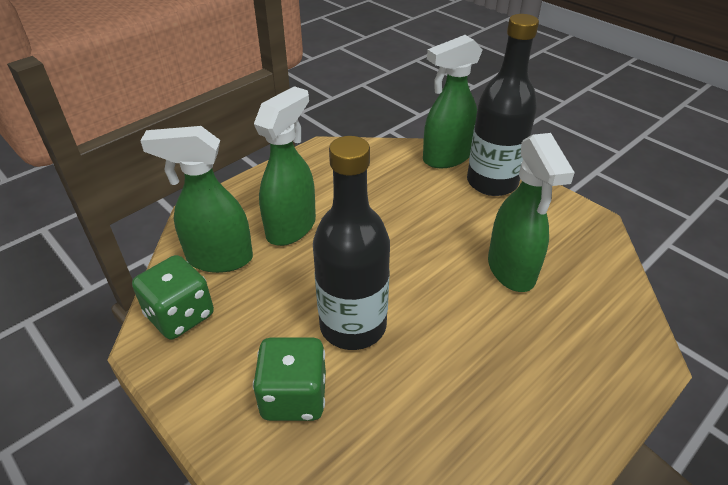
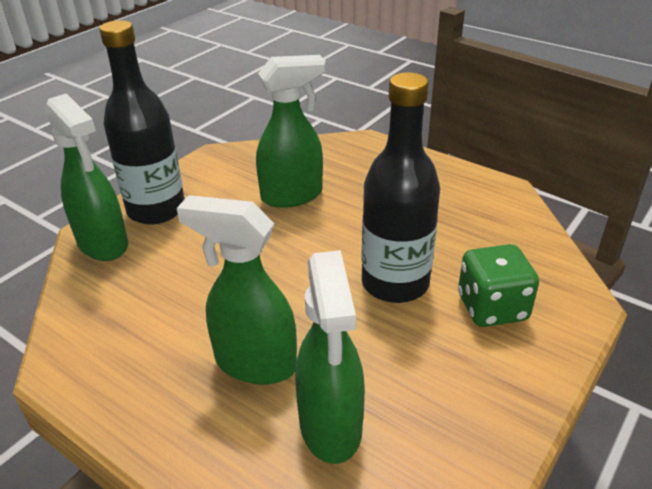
camera: 100 degrees left, 5 degrees down
green dice [132,255,214,340] -> none

